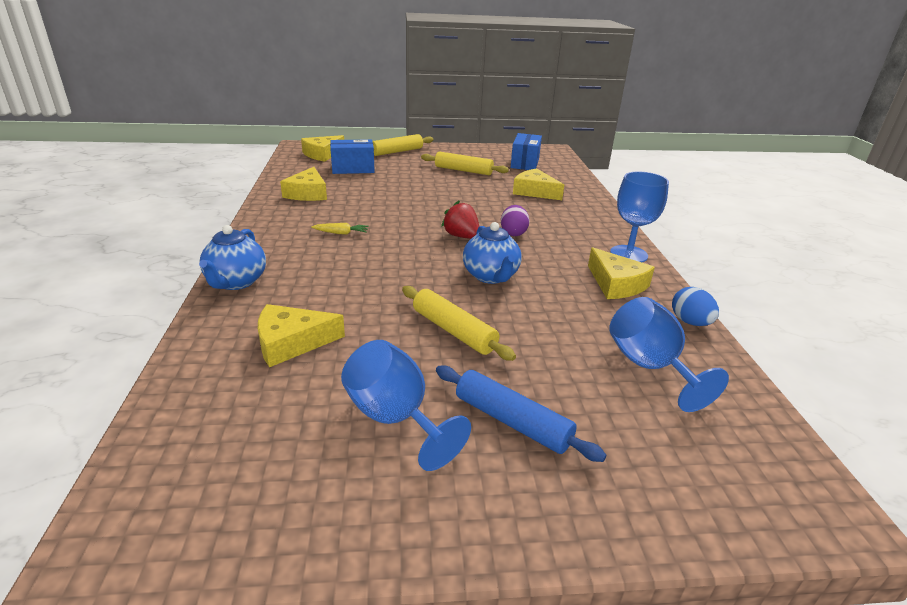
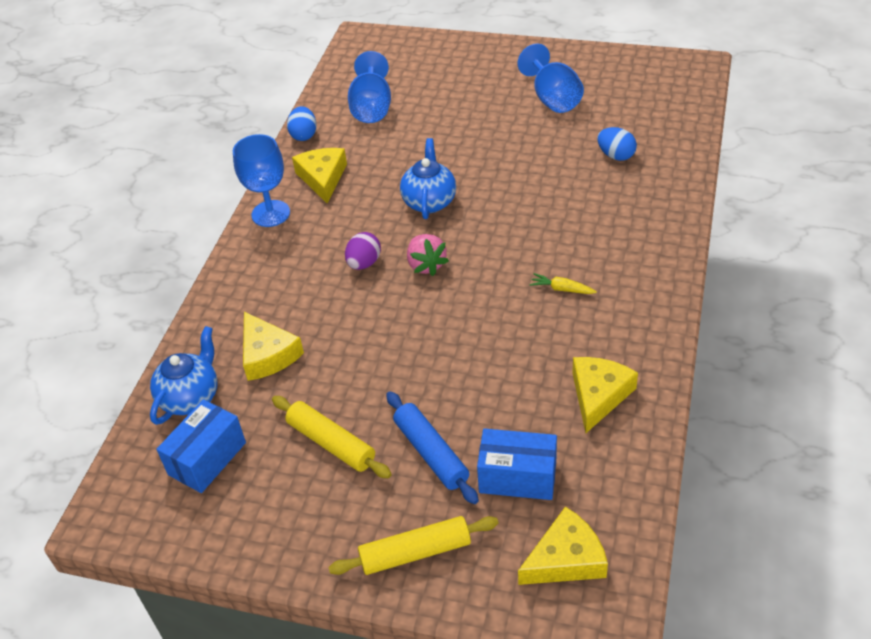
camera: 155 degrees left, 15 degrees up
blue teapot [199,225,266,290] -> blue teapot moved to [150,326,217,425]
yellow cheese [258,304,345,367] -> blue egg [597,127,637,161]
yellow rolling pin [402,286,516,361] -> none
blue rolling pin [436,365,606,462] -> blue rolling pin moved to [386,391,479,504]
red strawberry [441,201,480,239] -> pink strawberry [407,234,449,276]

